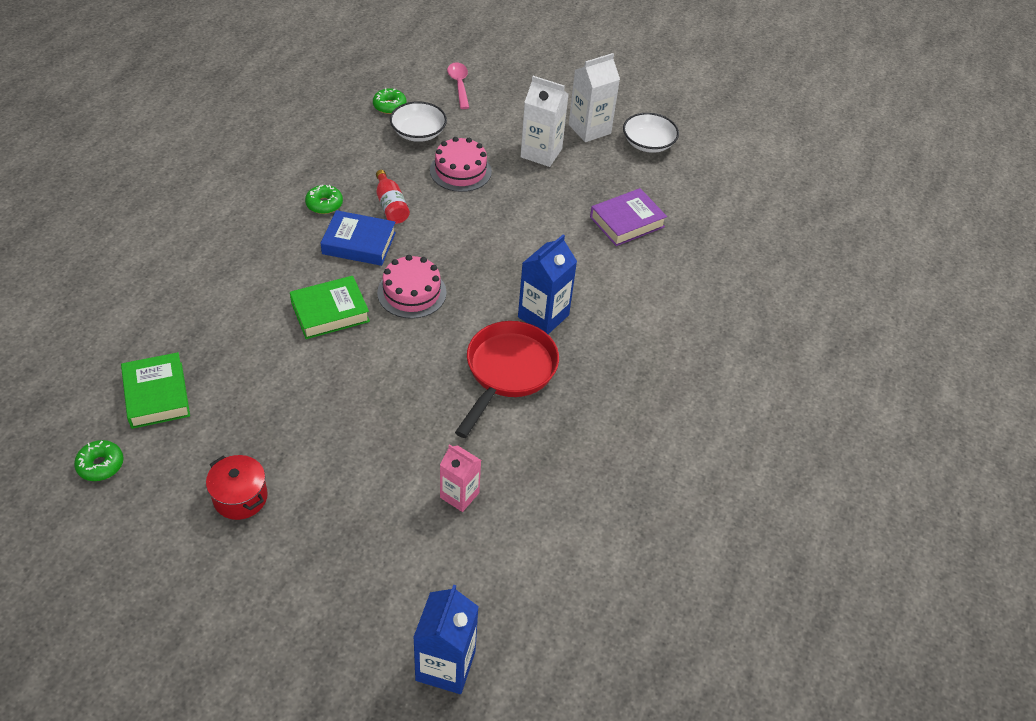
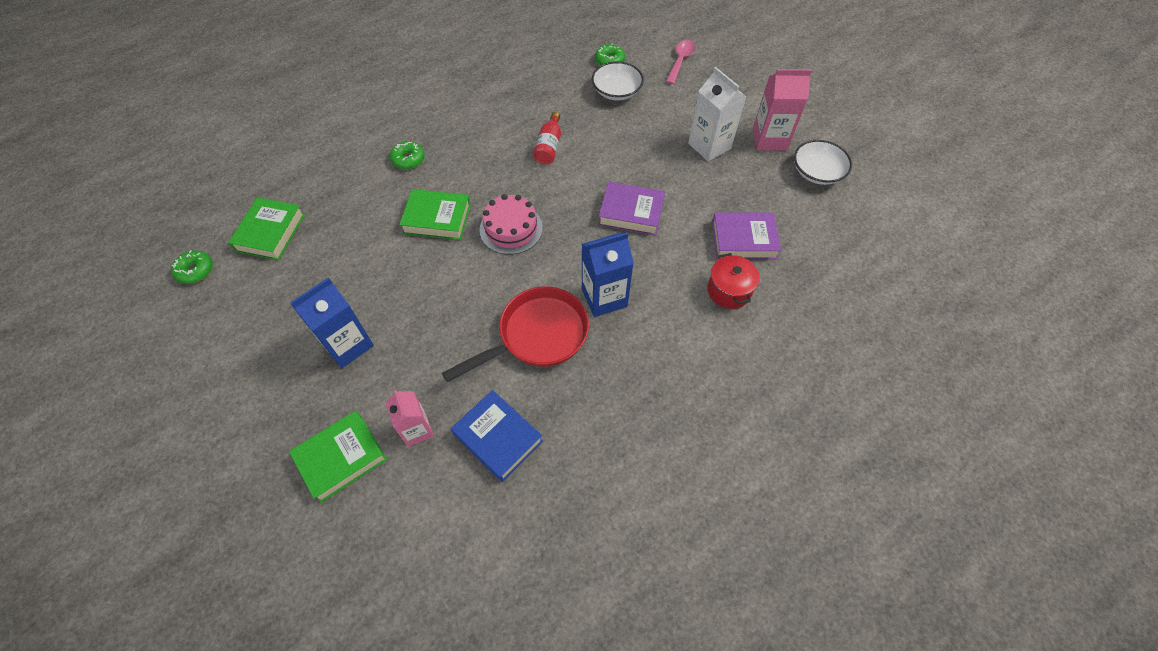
camera: 35 degrees right, 10 degrees up
red pot [206,455,268,520] -> red pot moved to [707,253,760,309]
green donut [305,185,343,214] -> green donut moved to [390,141,424,169]
blue book [321,210,396,266] -> blue book moved to [451,390,543,482]
blue carton [413,585,479,694] -> blue carton moved to [290,277,374,368]
pink cake [430,137,492,192] -> none
white carton [569,53,620,142] -> pink carton [753,69,812,151]
none -> green book [289,411,387,503]
none -> purple book [598,182,665,236]

